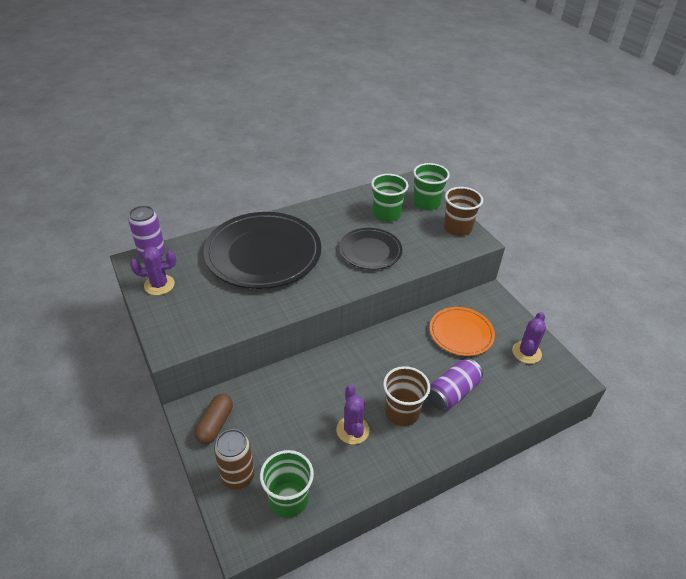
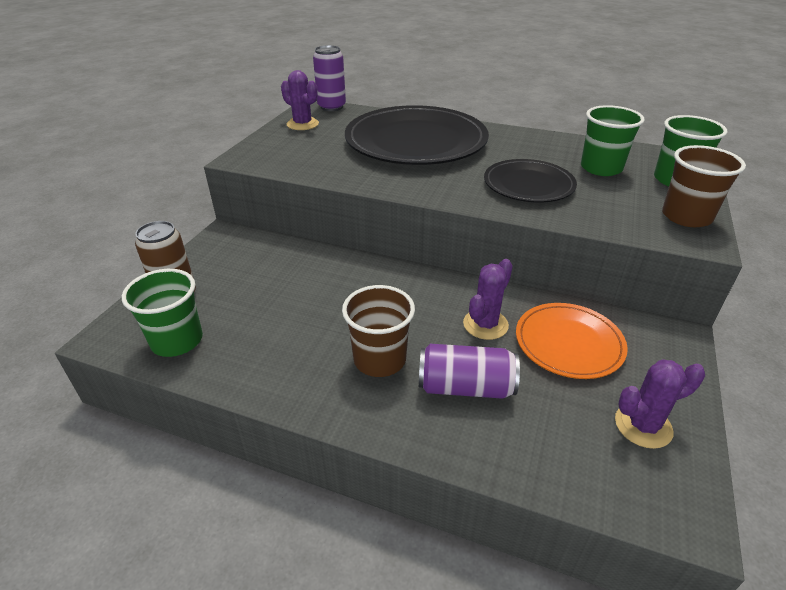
camera: 50 degrees right, 5 degrees down
brown capsule [194,394,233,444] -> none
purple cactus [336,385,369,445] -> purple cactus moved to [463,259,513,340]

